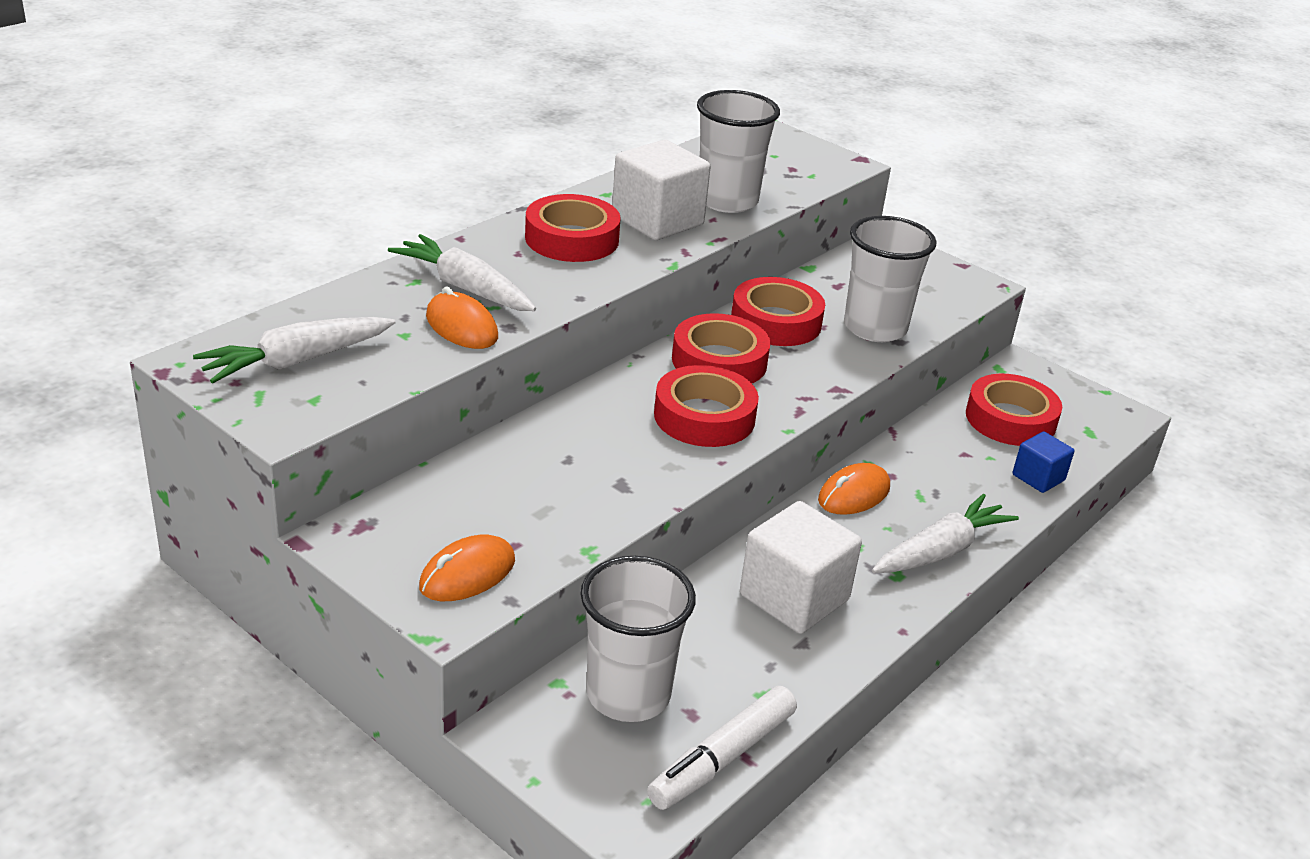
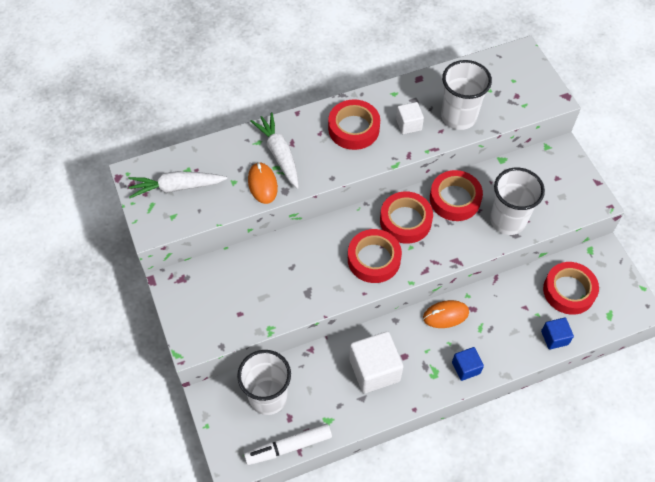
camera: 30 degrees right, 25 degrees up
orange mouse [419,535,515,601] -> none
white cube [612,140,710,240] -> white cube [396,102,424,134], size x0.55
white carrot [872,493,1019,573] -> blue cube [452,347,484,381]

